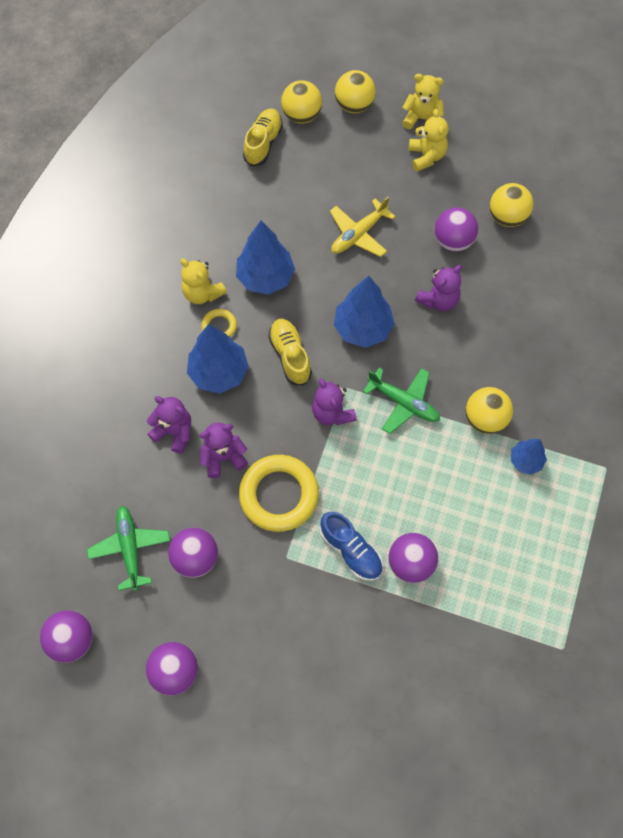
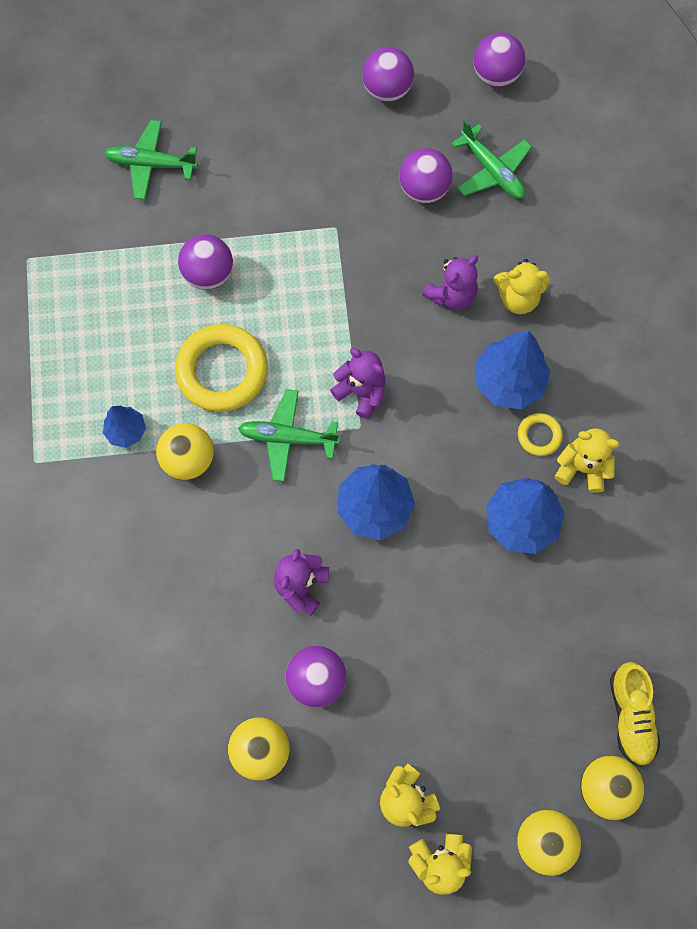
camera: 155 degrees right, 5 degrees up
purple teddy bear [147,396,191,453] -> yellow teddy bear [493,259,550,314]
yellow ring [239,455,319,532] -> yellow ring moved to [175,324,268,412]
yellow shoe [268,319,312,385] -> none
blue shoe [320,512,383,581] -> none
yellow plane [330,197,396,257] -> none
none -> green plane [104,120,198,200]

